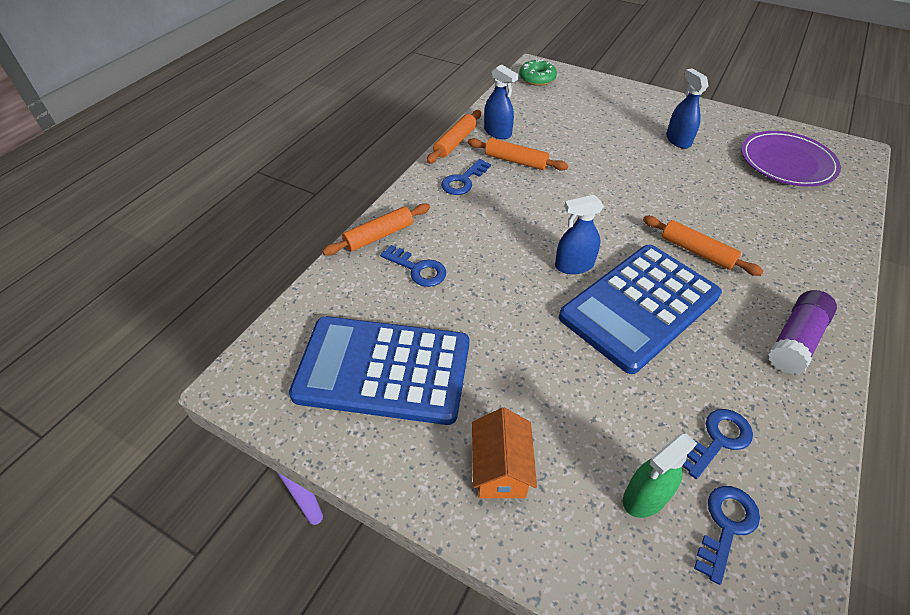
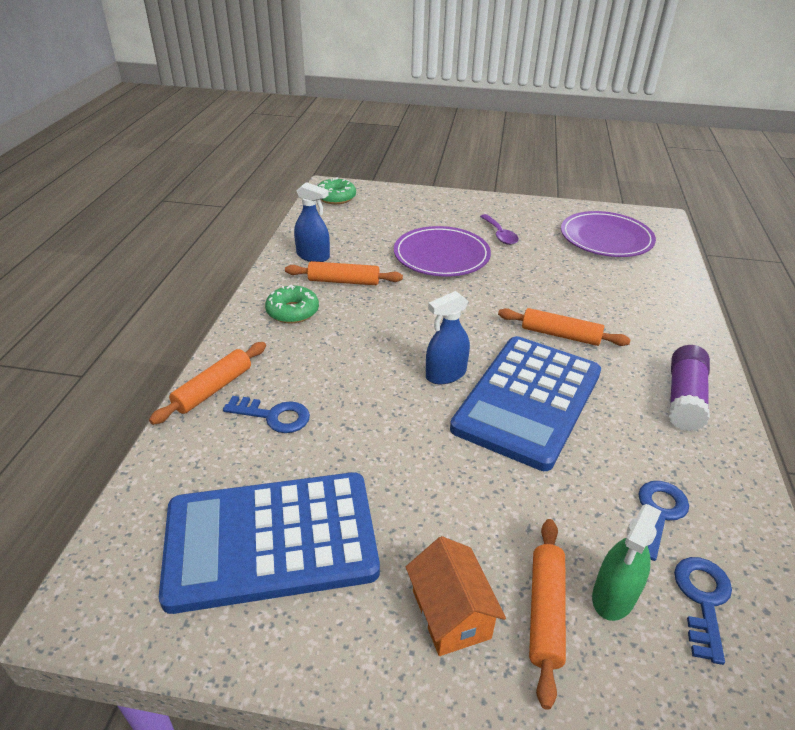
camera: 20 degrees left, 10 degrees down
orange rolling pin [427,110,481,164] -> orange rolling pin moved to [529,519,566,710]
blue key [441,159,491,195] -> green donut [265,285,319,324]
blue spray bottle [666,68,709,149] -> purple spoon [480,214,519,245]
none -> purple plate [394,226,491,277]

